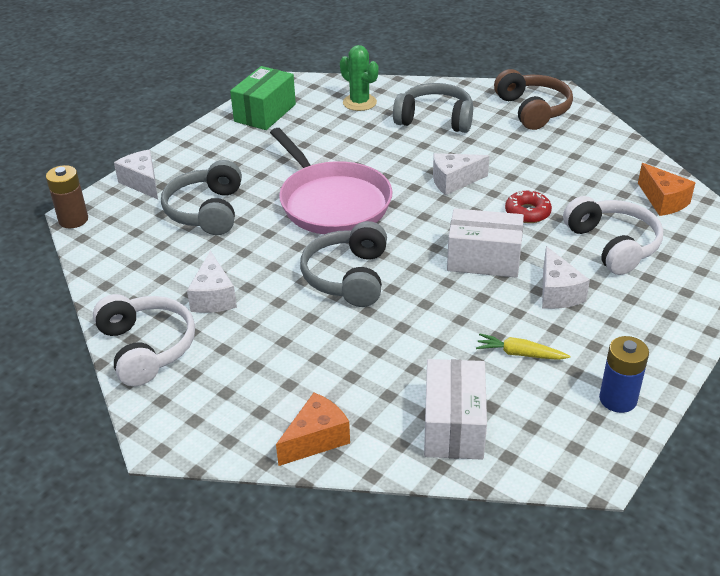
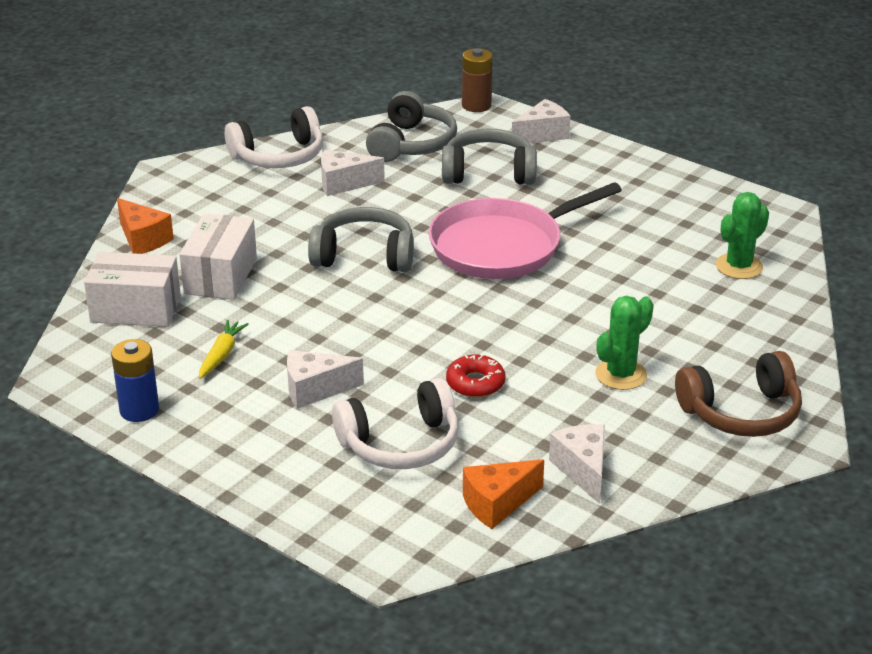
camera: 90 degrees right, 5 degrees down
green box [230,66,296,130] -> none
grey headphones [393,83,473,133] -> grey headphones moved to [366,91,457,162]
white cheese [433,153,489,195] -> white cheese moved to [549,424,605,504]
white box [447,208,524,278] -> white box moved to [179,213,257,300]
none -> green cactus [595,296,654,390]

